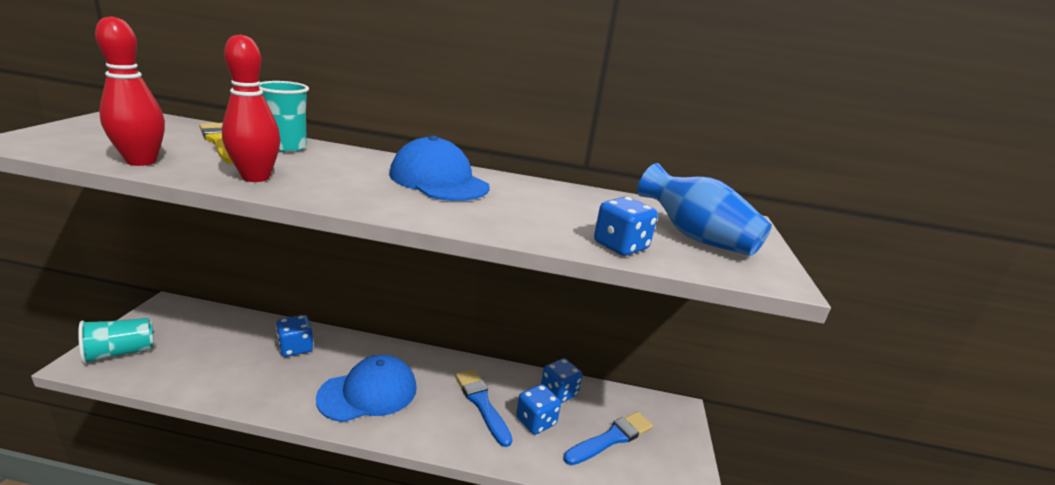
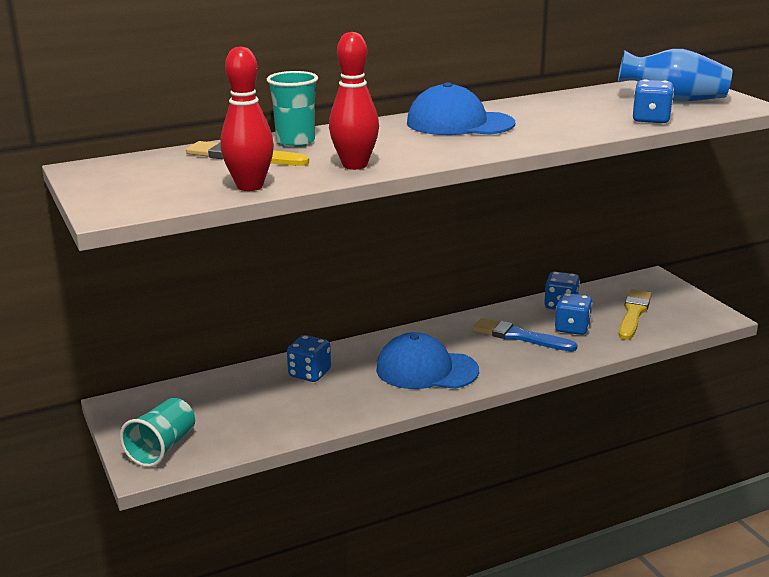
camera: 30 degrees left, 0 degrees up
blue cap [316,355,417,422] -> blue cap turned 105 degrees counterclockwise [376,332,479,389]
blue brush [564,412,653,465] -> yellow brush [619,289,652,340]

